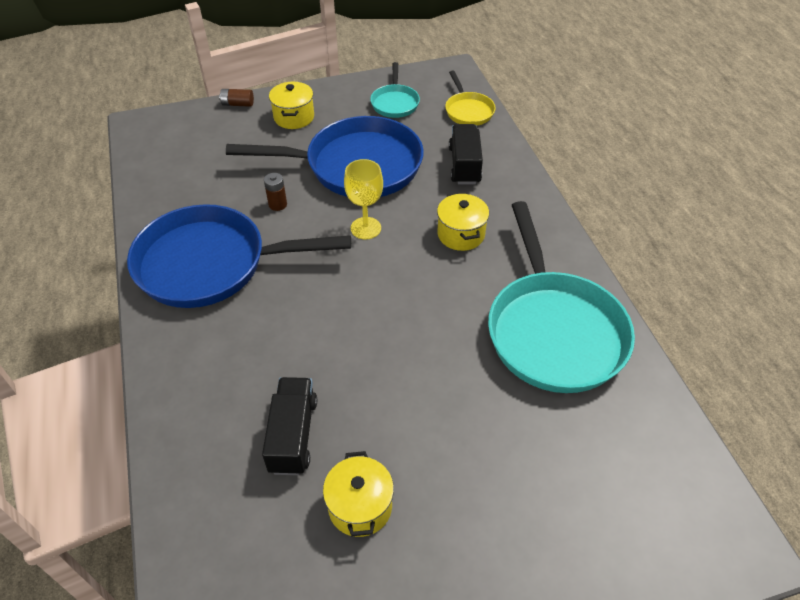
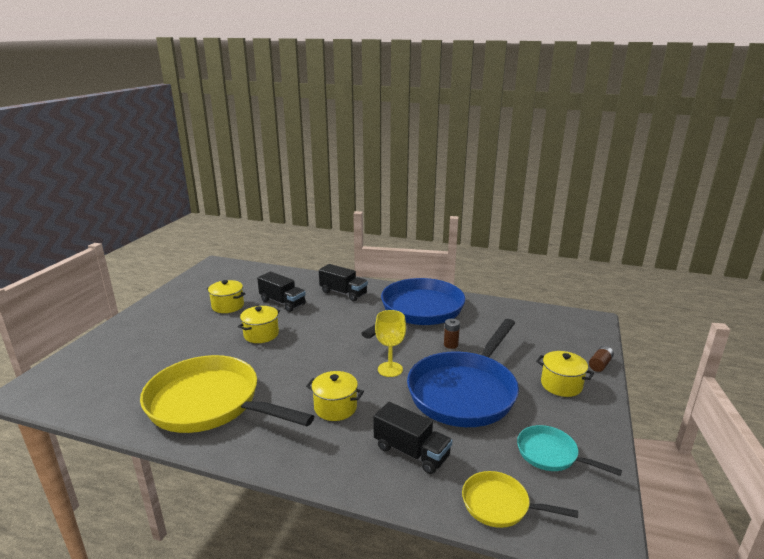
camera: 125 degrees right, 25 degrees down
turquoise pan [488,201,635,393] -> yellow pan [140,355,314,433]
none -> yellow pot [238,306,280,343]
none -> black truck [319,264,368,301]

